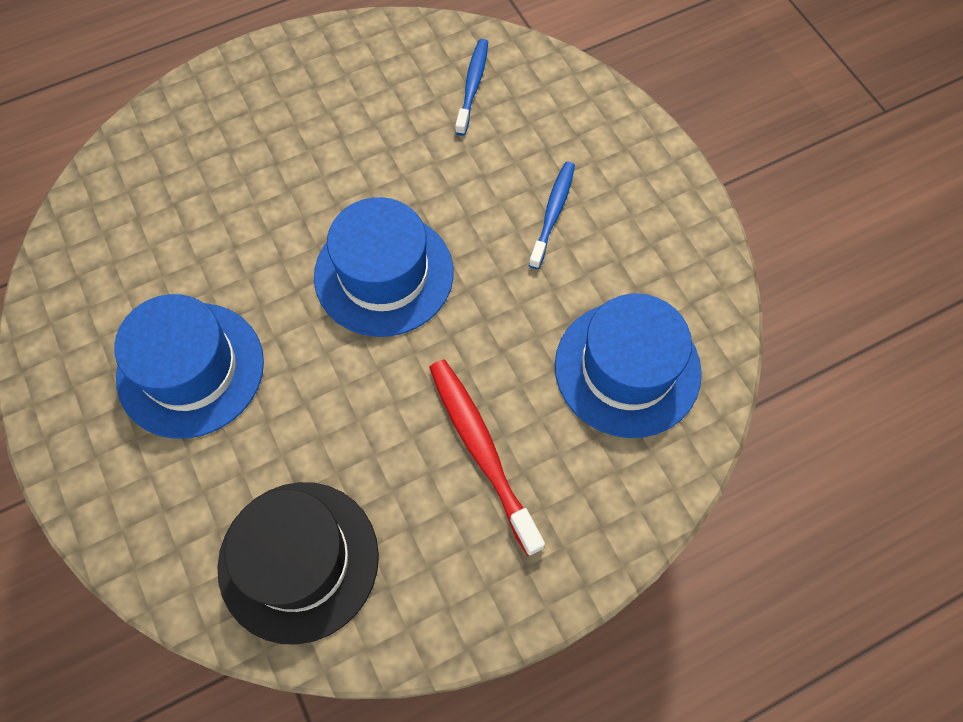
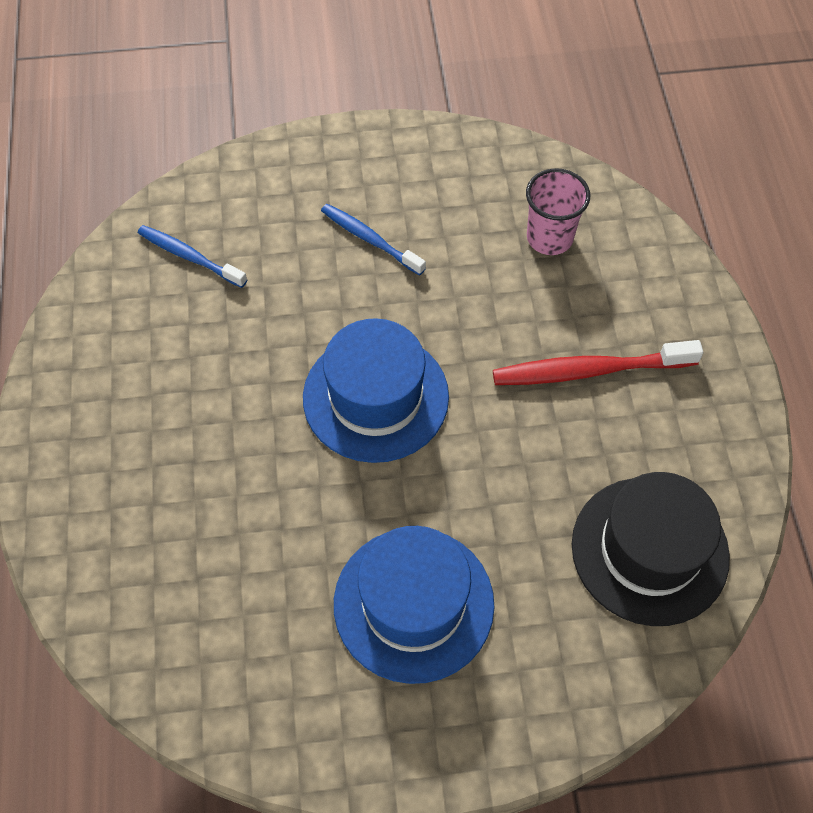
camera: 70 degrees left, 5 degrees down
blue hat [555,293,702,438] -> pink cup [526,168,590,255]

